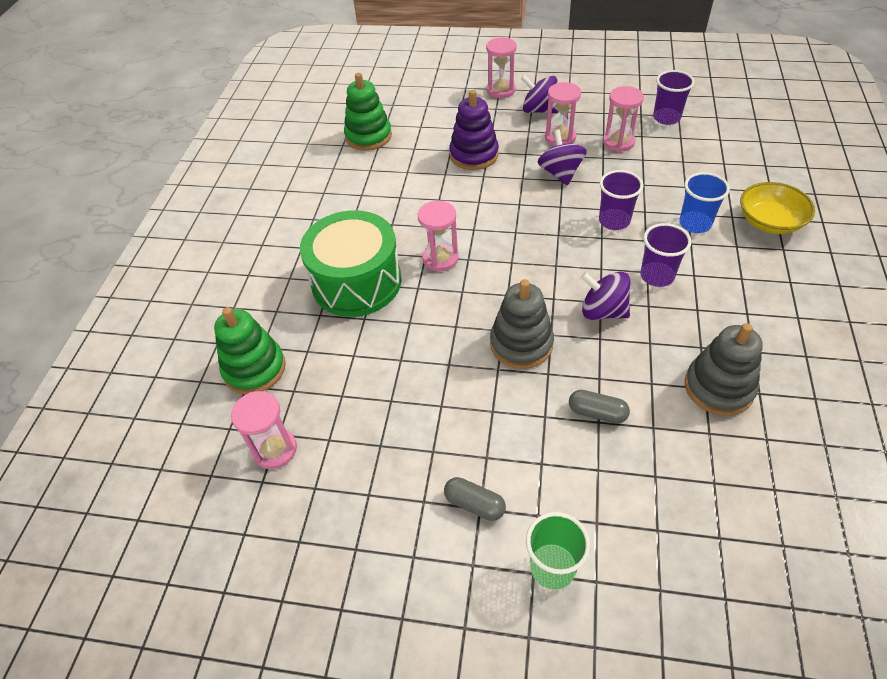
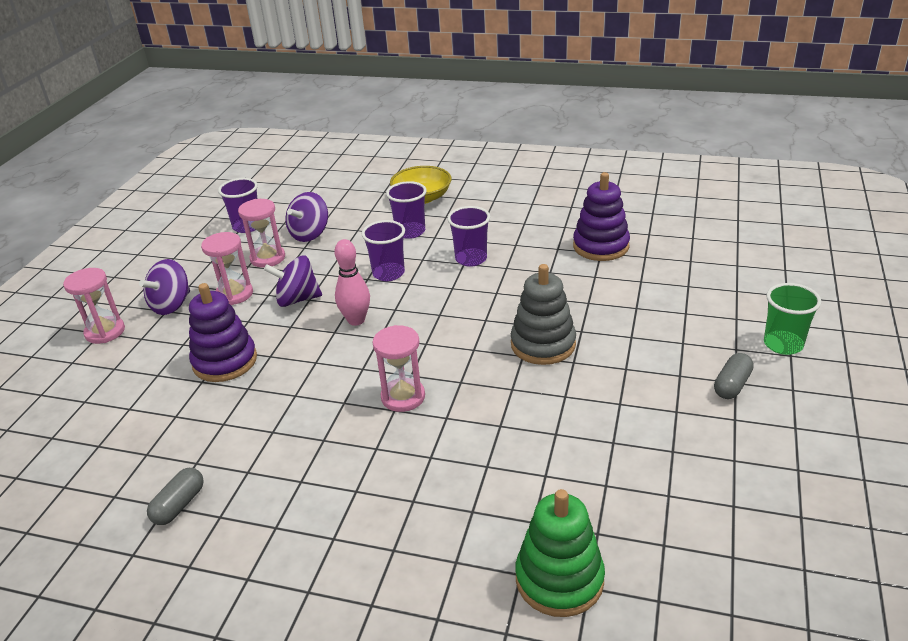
camera: 85 degrees left, 15 degrees down
pink hourglass [231,391,297,469] -> none
green drum [300,210,402,317] -> none
green stacking toy [344,73,392,151] -> none
grey capsule [569,390,630,424] -> grey capsule moved to [147,468,204,525]
purple spinning top [581,272,631,320] -> purple spinning top moved to [286,192,328,242]
blue cup [679,172,730,233] -> purple cup [386,181,427,239]
grey stacking toy [685,323,763,416] -> purple stacking toy [573,172,630,261]
none -> pink bowling pin [334,239,370,326]

